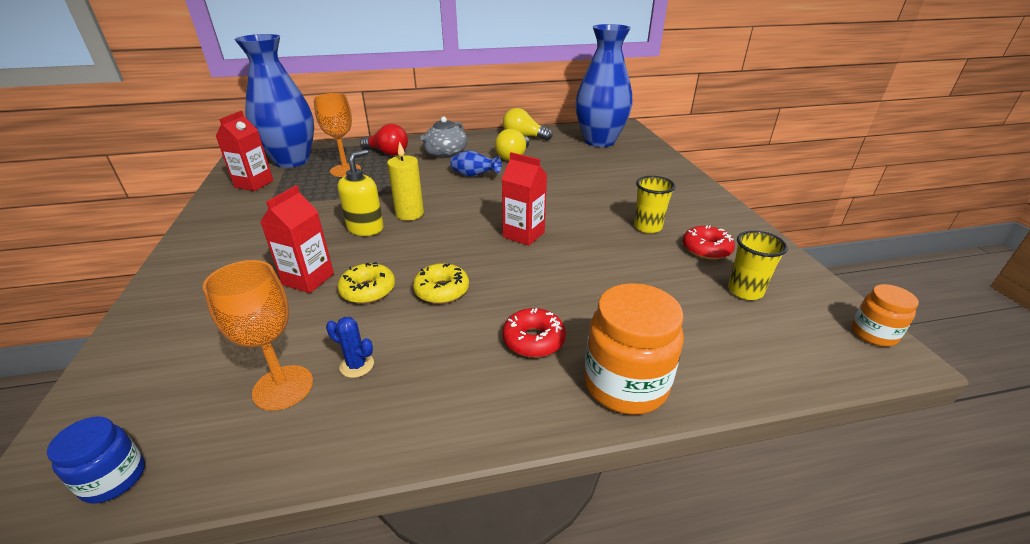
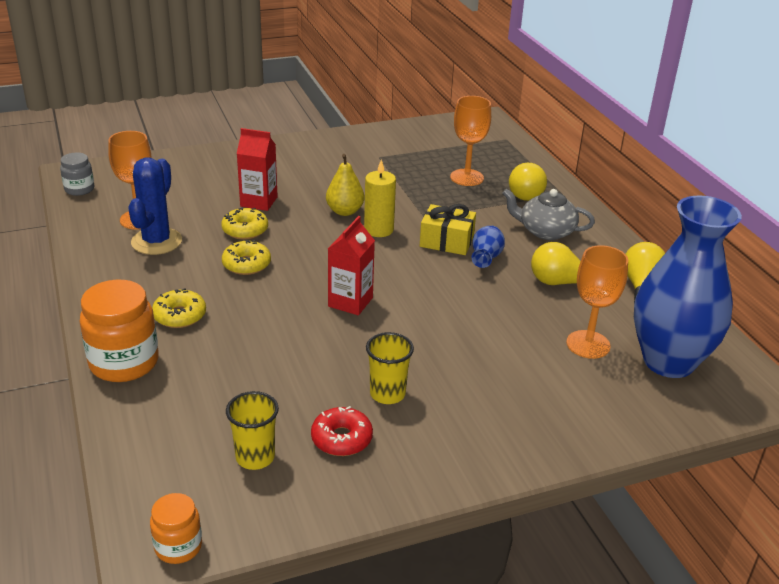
camera: 80 degrees right, 0 degrees up
blue jar [47,416,145,503] -> grey jar [60,152,94,196]
red carton [216,111,273,191] -> none
blue vase [235,34,314,168] -> none
blue cactus [326,317,374,378] -> blue cactus [128,157,182,255], size x2.11
yellow soap dispenser [337,149,384,236] -> yellow pear [326,154,364,216]
red light bulb [360,124,408,156] -> yellow light bulb [509,163,547,201]
red donut [502,308,566,357] -> yellow donut [152,288,206,328]
none -> yellow gift [420,204,476,255]
none -> orange goblet [566,245,628,359]

